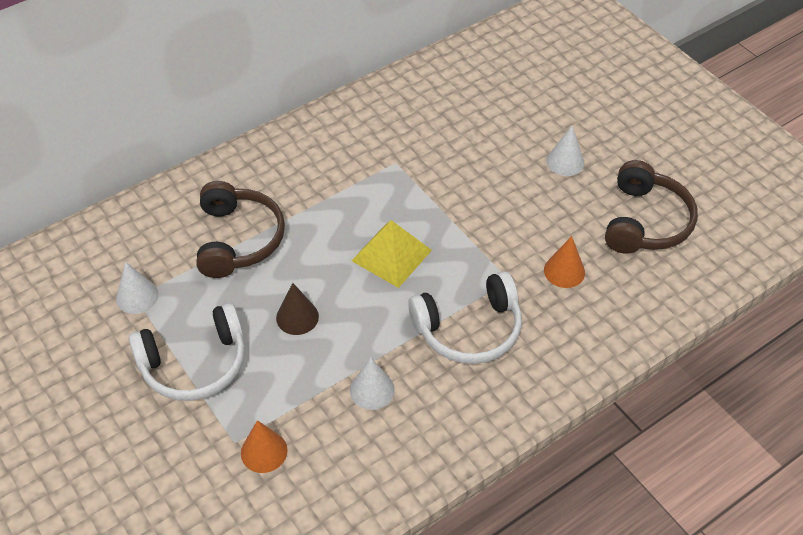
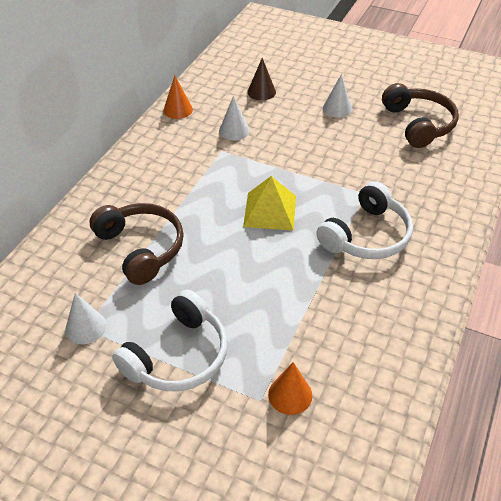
camera: 30 degrees left, 5 degrees down
brown cone [276,283,319,335] -> brown cone moved to [247,58,276,100]
white cone [350,357,395,410] -> white cone moved to [219,96,250,141]
orange cone [544,236,585,288] -> orange cone moved to [163,76,193,119]

